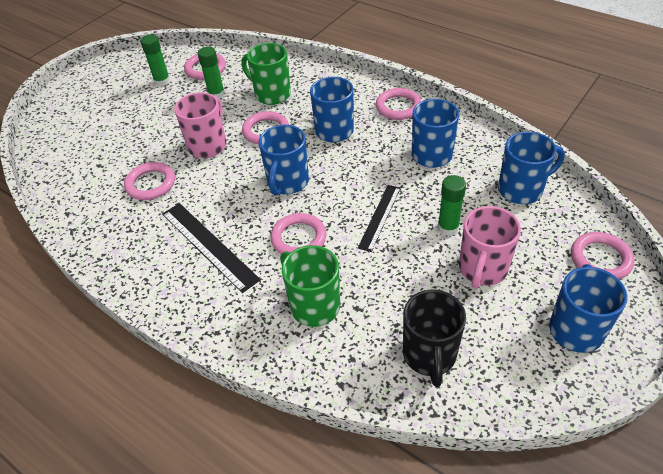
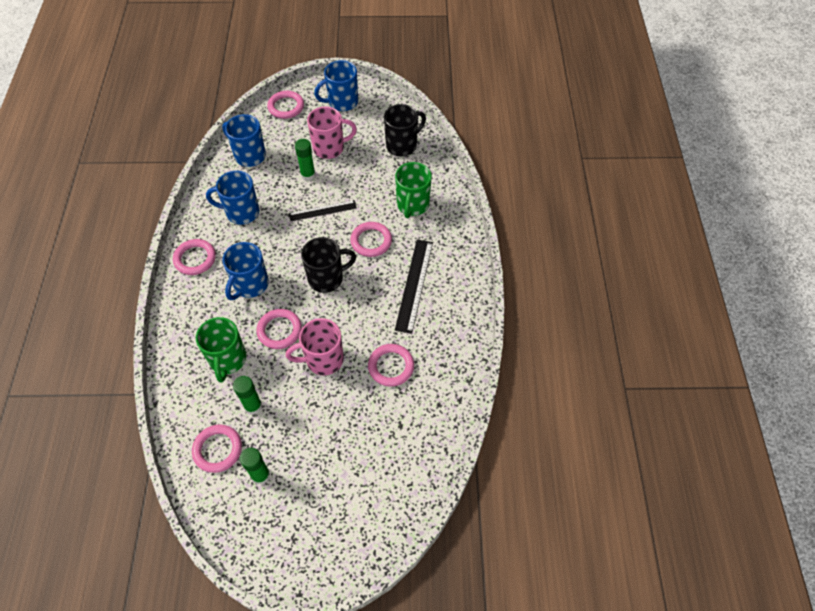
camera: 130 degrees left, 10 degrees up
blue mug [259,124,309,196] -> black mug [301,237,356,293]

